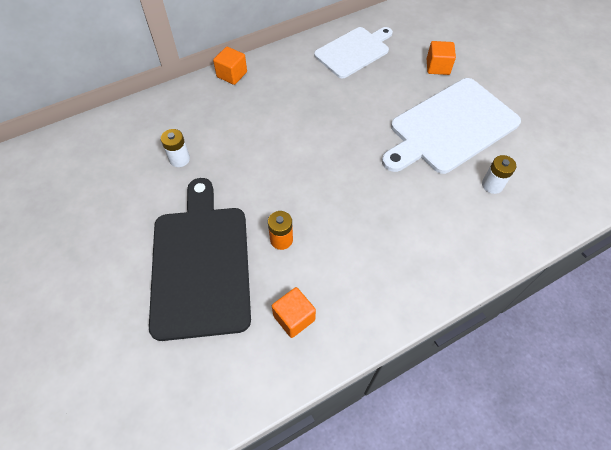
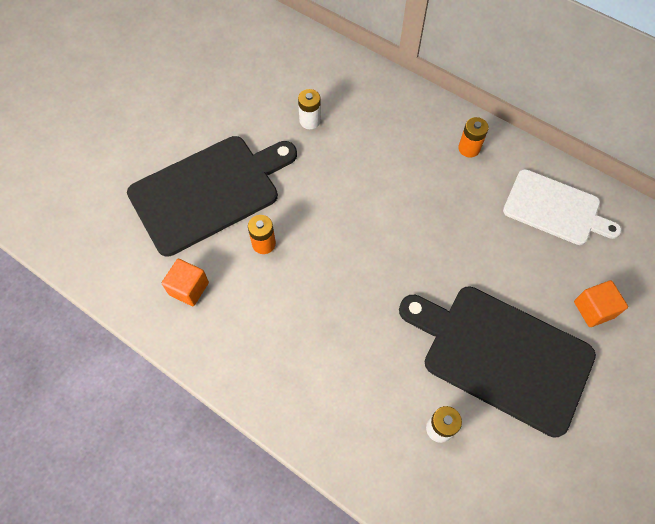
camera: 65 degrees right, 5 degrees up
orange cube [213,47,247,85] -> none
white cutting board [382,78,521,174] -> black cutting board [399,286,596,438]
none -> orange battery [458,117,489,157]

